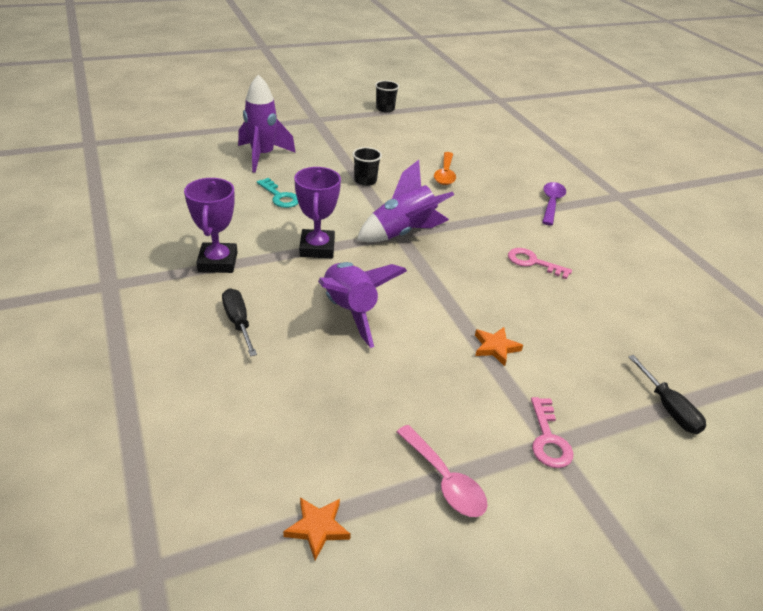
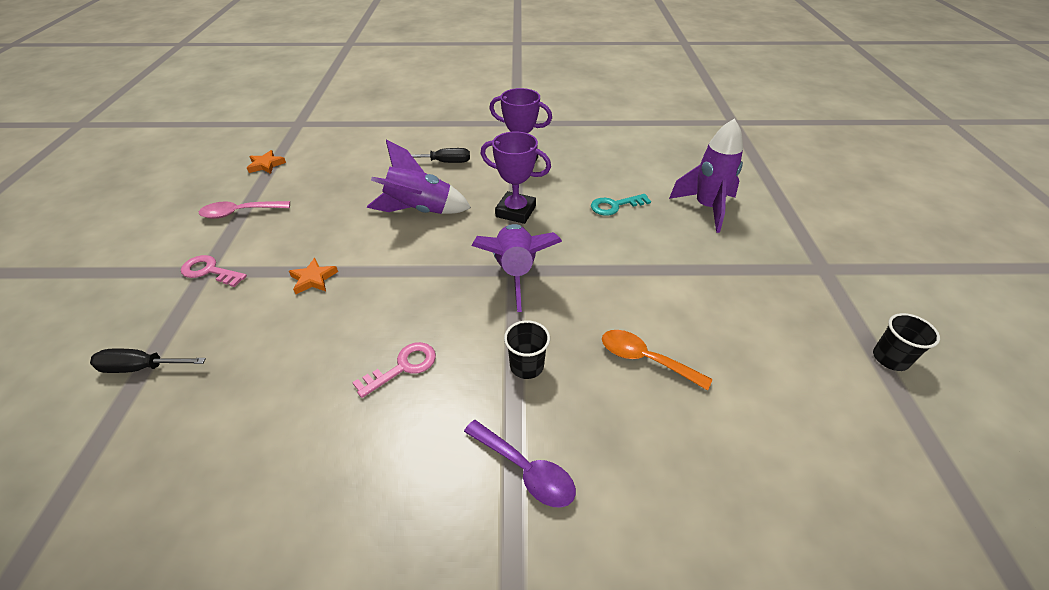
camera: 115 degrees right, 5 degrees up
black cup [352,147,382,186] -> black cup moved to [504,320,550,379]

